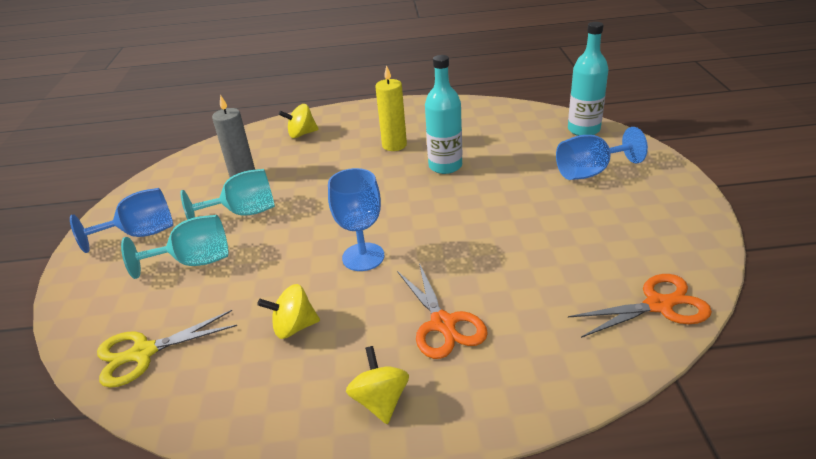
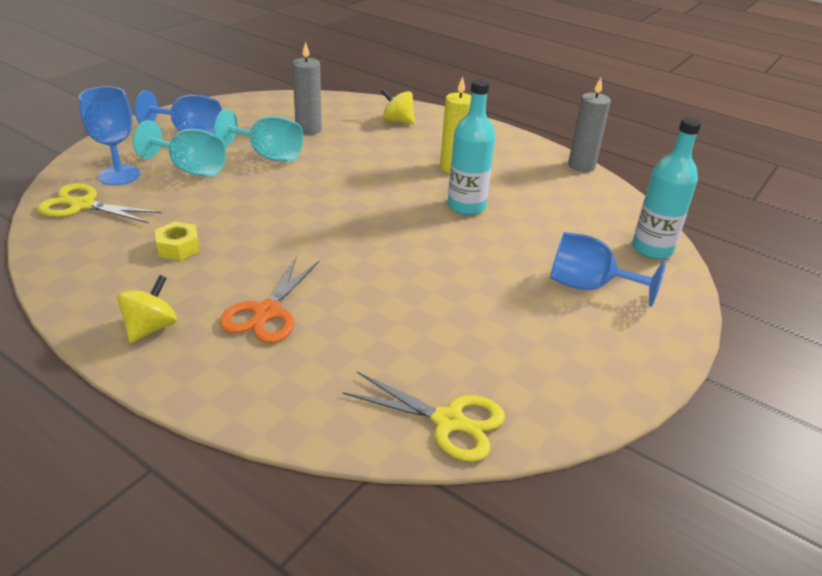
camera: 35 degrees right, 0 degrees up
yellow spinning top [257,284,320,339] -> yellow nut [155,221,200,261]
blue goblet [328,168,385,271] -> blue goblet moved to [79,86,140,185]
orange scissors [568,274,712,338] -> yellow scissors [343,372,505,462]
none -> grey candle [568,77,611,172]

